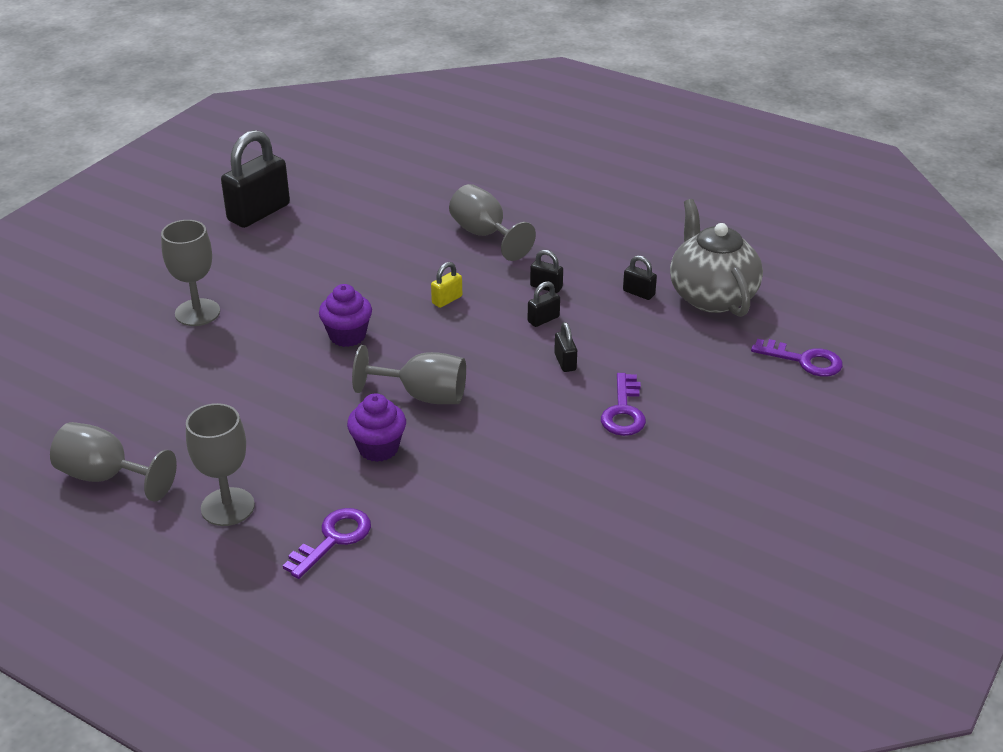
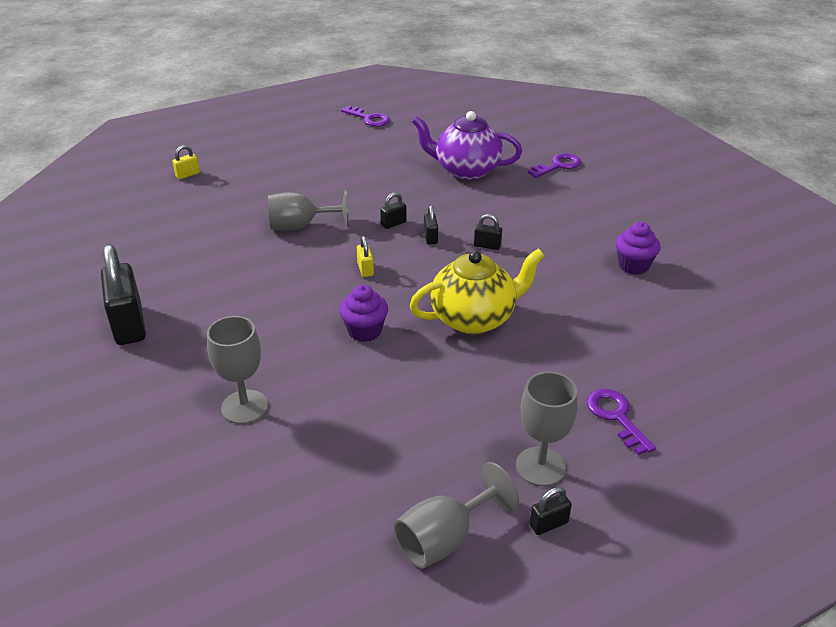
camera: 60 degrees left, 0 degrees up
purple cupcake [347,393,406,462] -> purple cupcake moved to [615,222,660,275]
grey goblet [352,345,466,404] -> yellow teapot [410,248,545,334]
purple key [601,373,646,436] -> purple key moved to [341,106,390,127]
black padlock [623,255,657,300] -> black padlock moved to [529,487,572,535]
grey teapot [670,199,763,317] -> purple teapot [412,111,522,180]
none -> yellow padlock [172,145,200,179]

